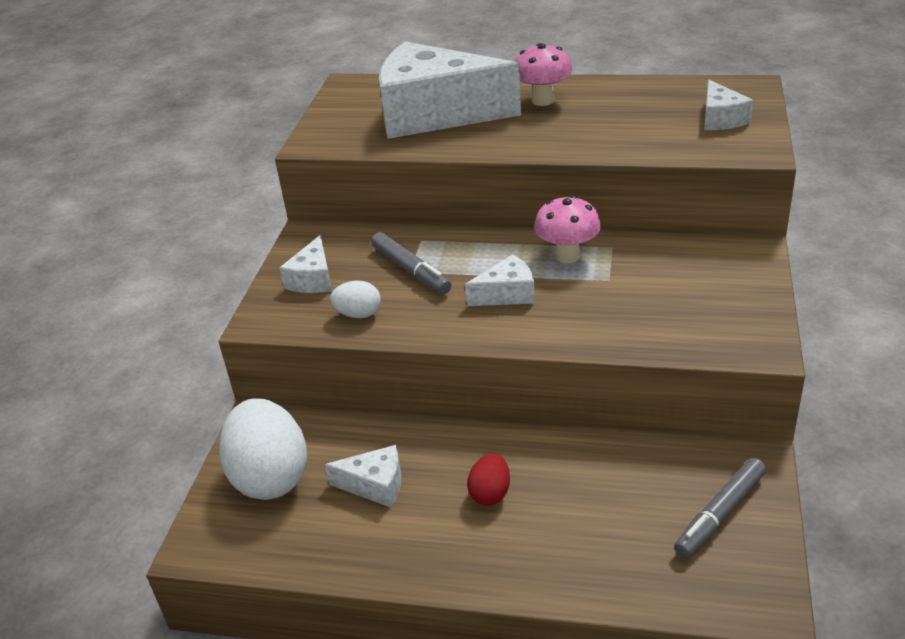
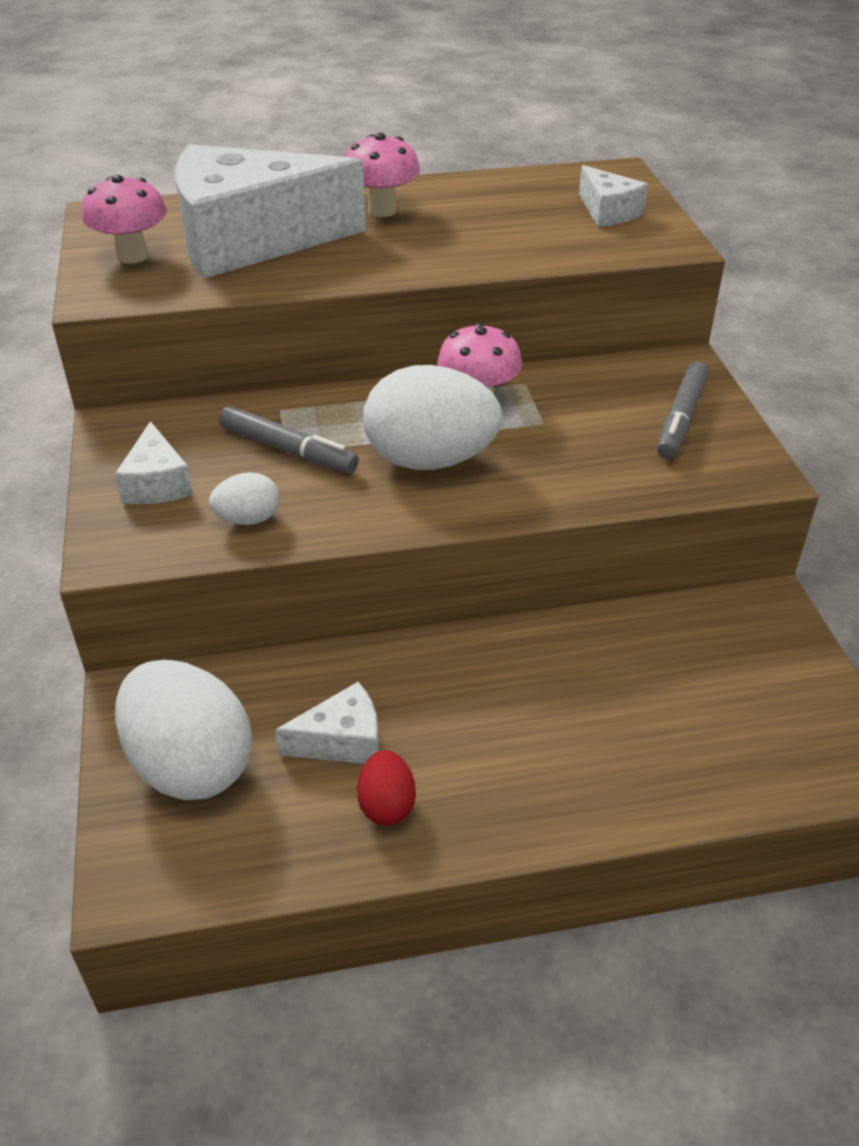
camera: 25 degrees left, 5 degrees up
white cheese [465,254,535,306] -> white egg [363,365,502,470]
red egg [467,454,510,506] -> red egg moved to [357,750,416,825]
grey marker [674,458,766,558] -> grey marker moved to [657,362,709,459]
none -> pink mushroom [82,175,167,264]

